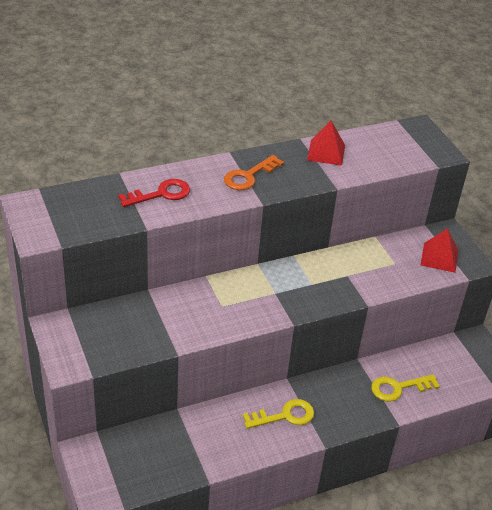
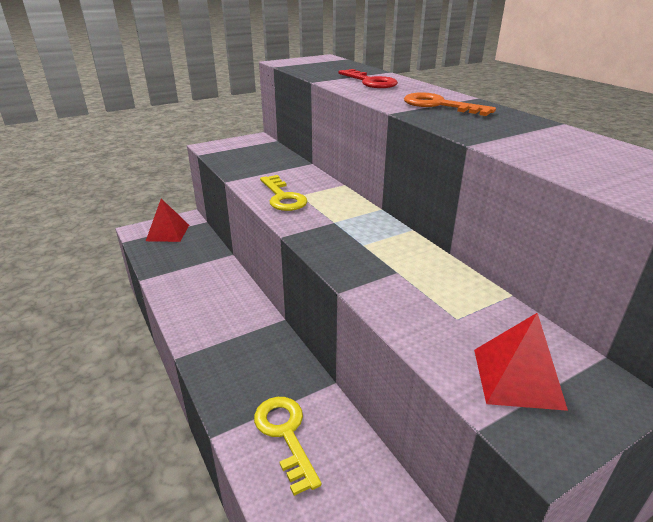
camera: 85 degrees right, 10 degrees down
yellow key [243,399,314,429] -> yellow key moved to [260,175,307,211]
red pyramid [307,121,345,166] -> red pyramid moved to [146,199,189,242]

